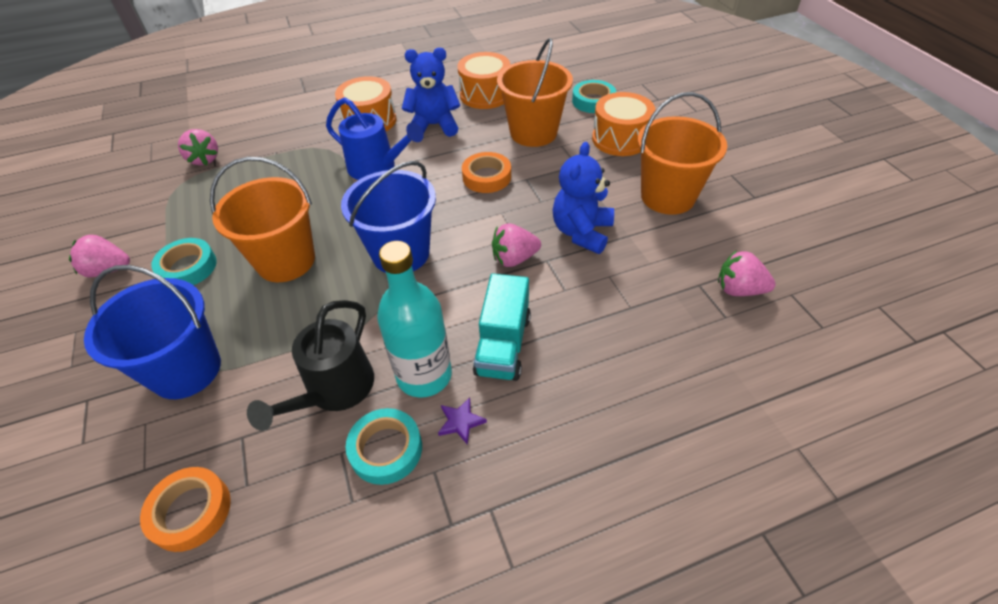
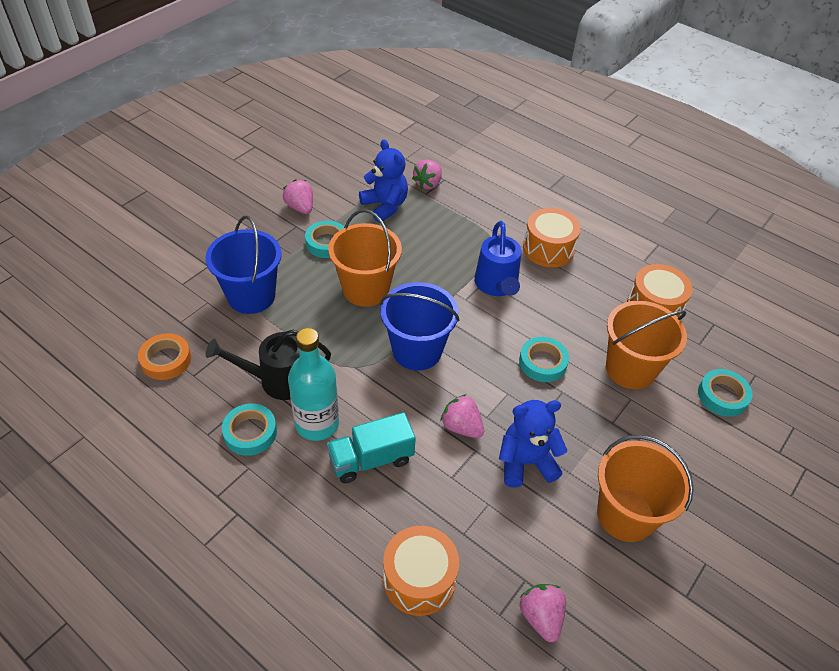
camera: 55 degrees right, 0 degrees up
blue teddy bear [402,48,460,137] -> blue teddy bear moved to [359,139,408,222]
purple star [438,397,487,445] -> none
orange tape [462,152,511,193] -> turquoise tape [519,337,569,382]
orange drum [592,92,655,156] -> orange drum moved to [383,526,459,616]

